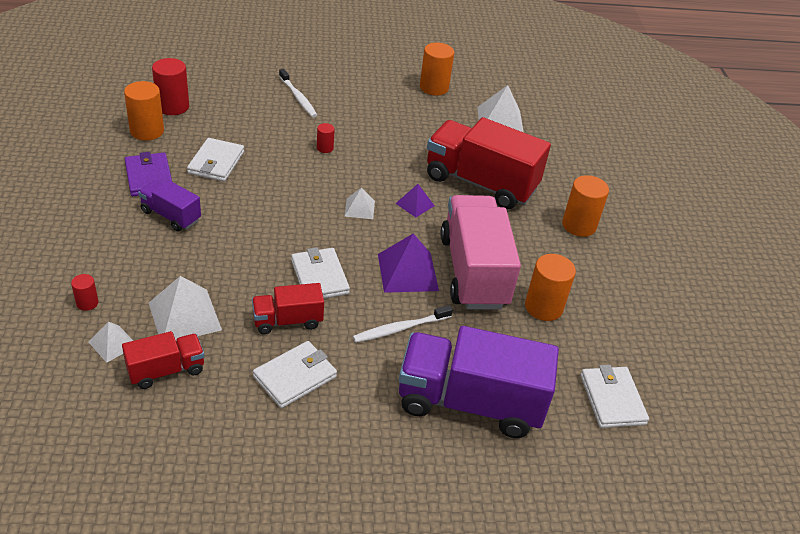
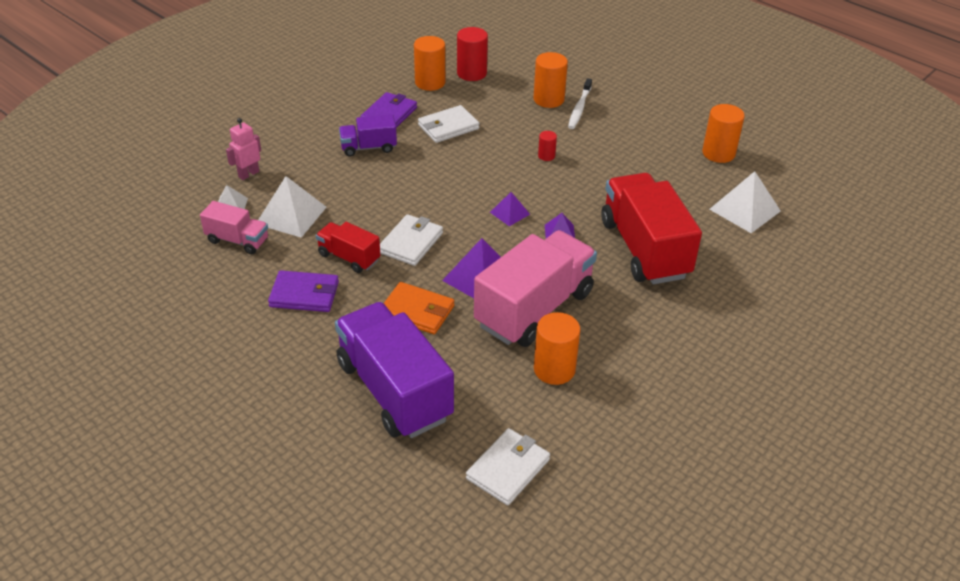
camera: 50 degrees right, 0 degrees up
red cylinder [71,274,99,311] -> pink robot [226,118,261,180]
red truck [122,331,205,389] -> pink truck [200,201,268,254]
purple truck [138,180,201,232] -> purple truck turned 90 degrees counterclockwise [339,114,397,157]
white wallet [253,341,337,408] -> purple wallet [268,270,339,312]
white pyramid [344,187,375,219] -> purple pyramid [490,192,530,226]
white toothbrush [353,305,453,343] -> orange wallet [384,282,455,334]
orange cylinder [562,175,609,237] -> orange cylinder moved to [533,52,568,108]

